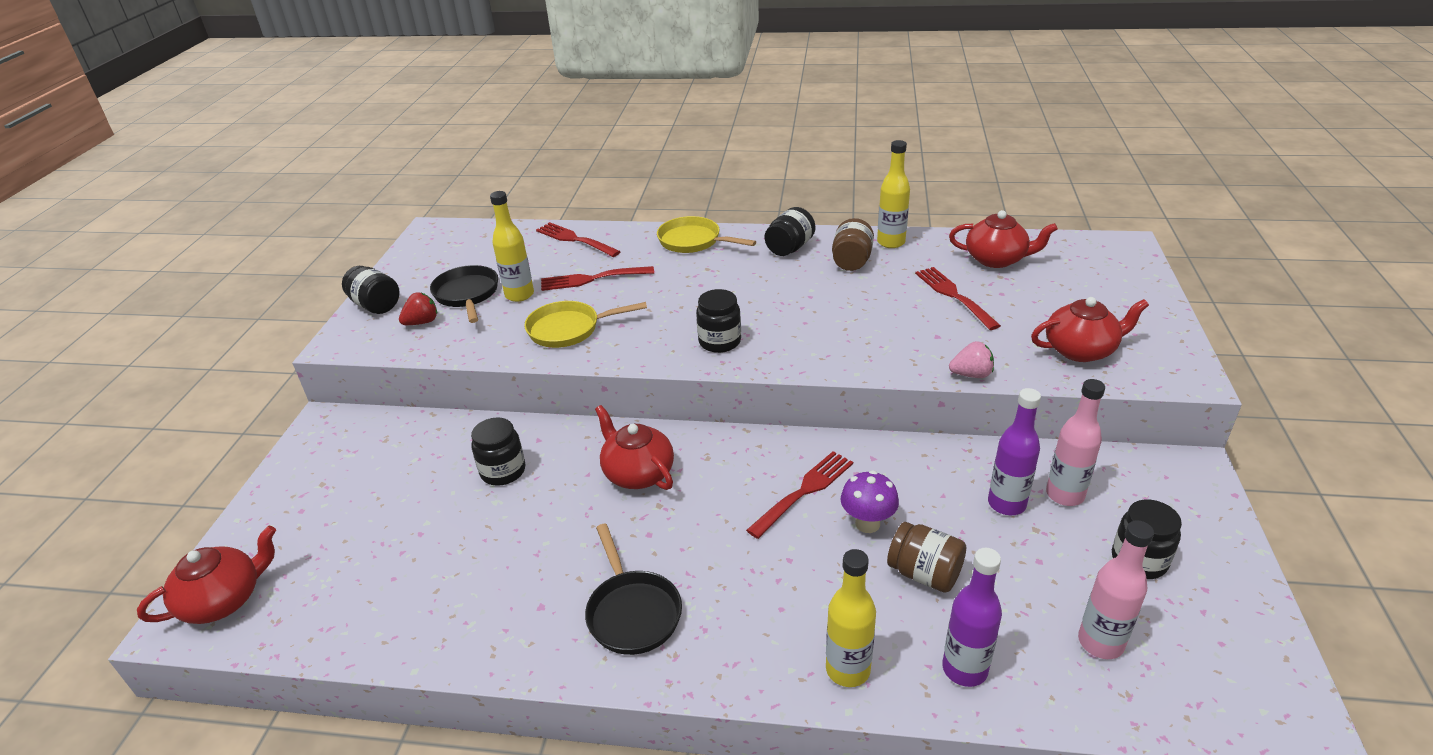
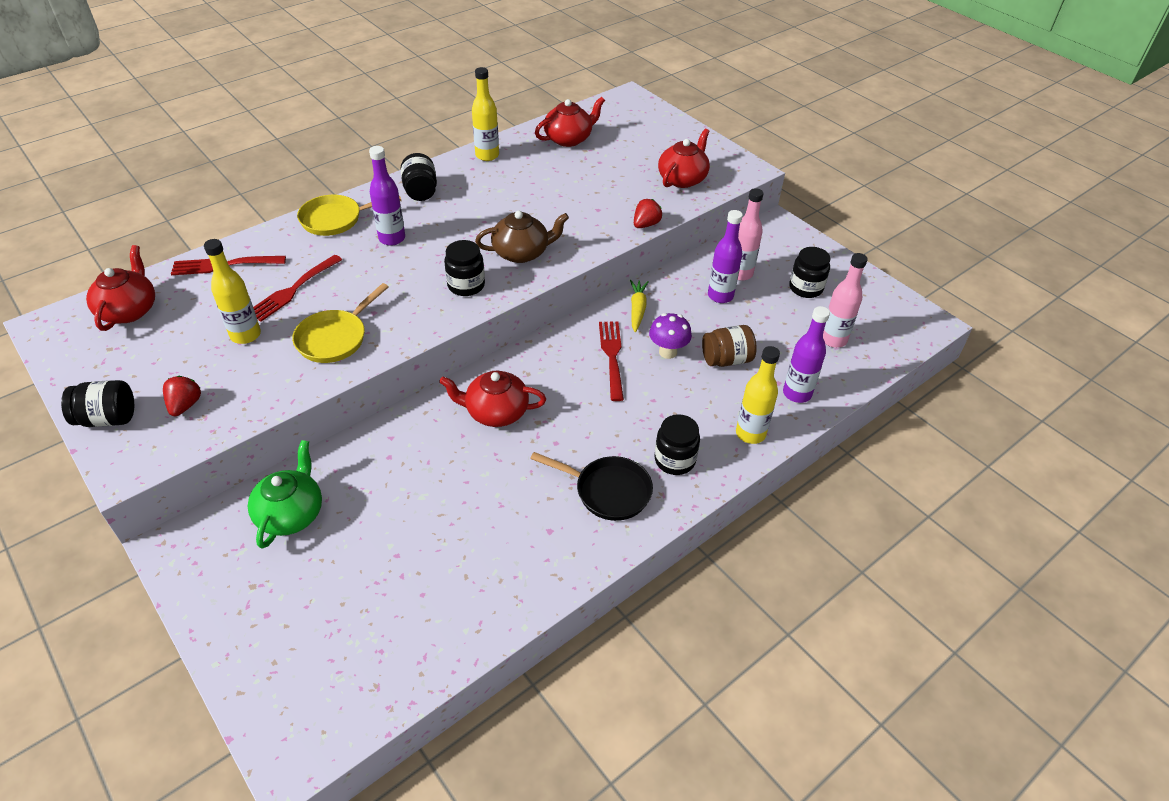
camera: 50 degrees left, 10 degrees up
red teapot [137,526,276,624] -> red teapot moved to [86,245,155,331]
black pan [430,265,498,323] -> none
black jar [471,417,525,486] -> black jar moved to [655,414,700,475]
brown jar [832,218,874,271] -> none
red fork [915,267,1001,330] -> none
pink strawberry [949,341,994,378] -> red strawberry [634,199,662,228]
none -> green teapot [248,440,322,549]
none -> purple bottle [369,146,405,246]
none -> brown teapot [475,211,569,263]
none -> yellow carrot [630,280,649,332]

